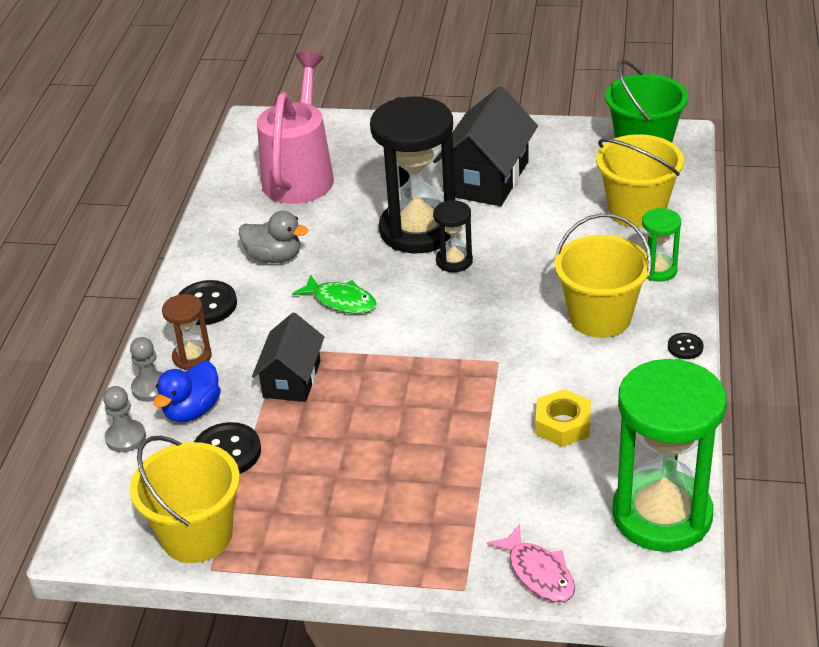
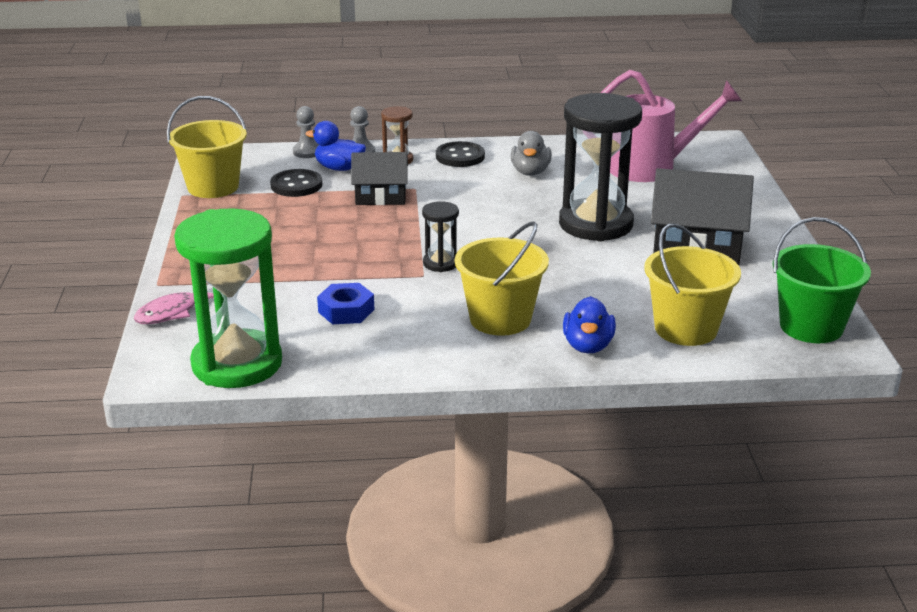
camera: 75 degrees right, 10 degrees down
green fish [292,274,377,314] -> none
black hourglass [433,200,473,272] -> black hourglass moved to [422,201,459,272]
yellow nut [535,389,591,447] -> blue nut [317,283,374,324]
green hourglass [642,208,681,282] -> blue duck [563,296,616,353]
black button [668,333,703,359] -> none

